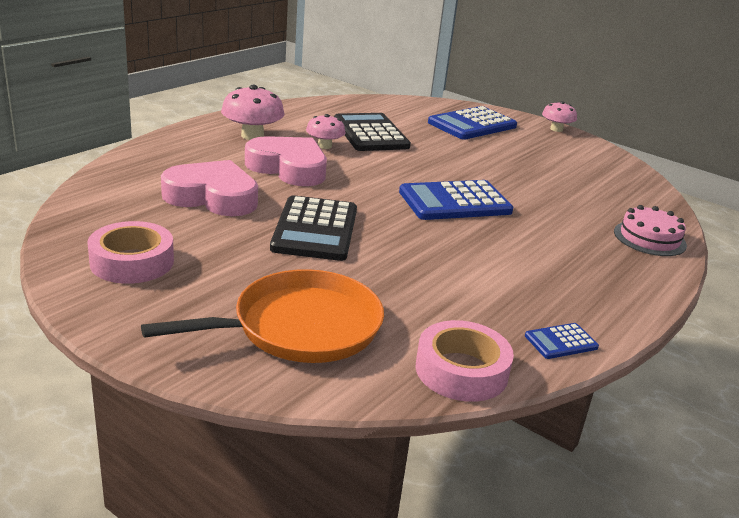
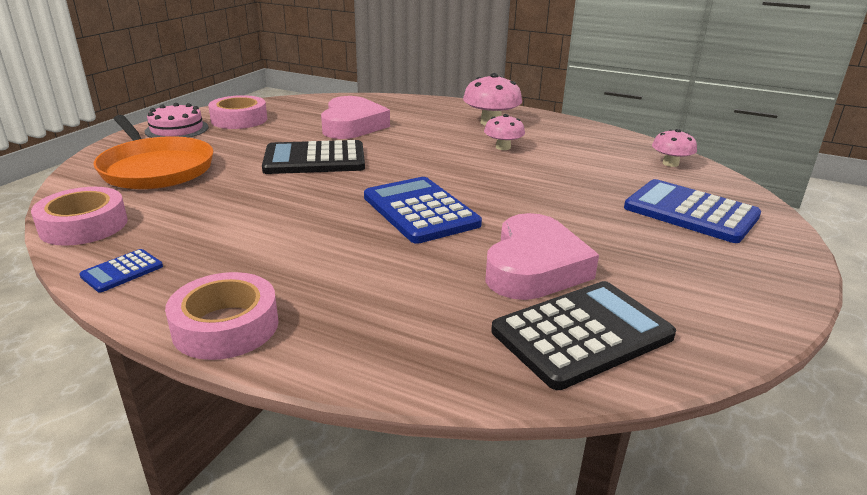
camera: 80 degrees right, 0 degrees up
pink heart [245,136,327,186] -> pink heart moved to [485,213,599,300]
black calculator [334,113,411,151] -> black calculator moved to [491,281,676,390]
blue calculator [525,323,599,359] -> blue calculator turned 105 degrees counterclockwise [79,249,163,292]
pink mushroom [542,101,577,132] -> pink mushroom moved to [652,129,697,167]
pink cake [614,205,687,256] -> pink cake moved to [145,103,209,138]
none -> pink tape [165,272,279,360]

